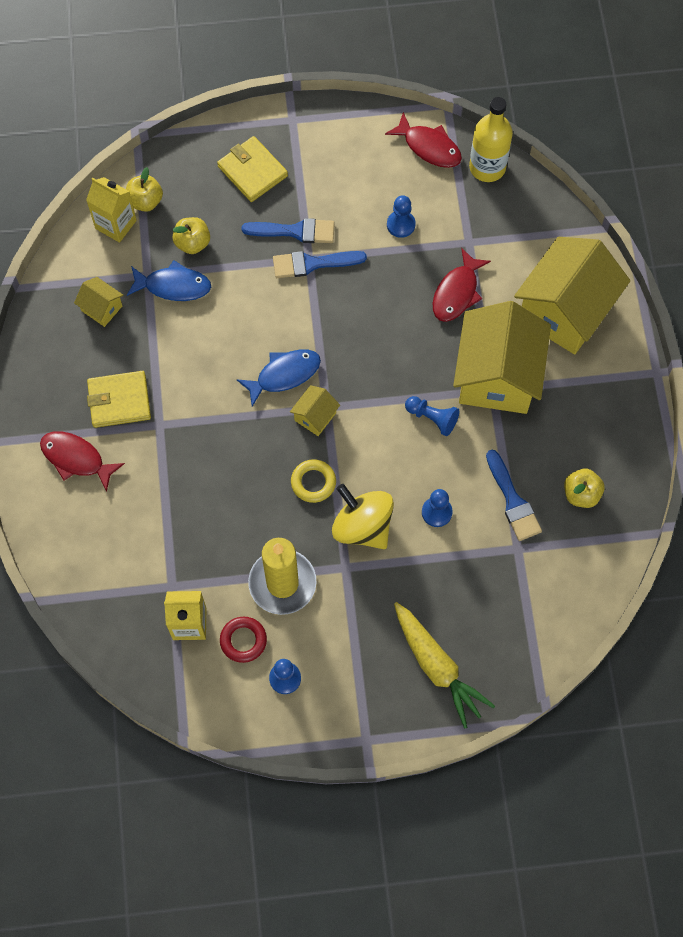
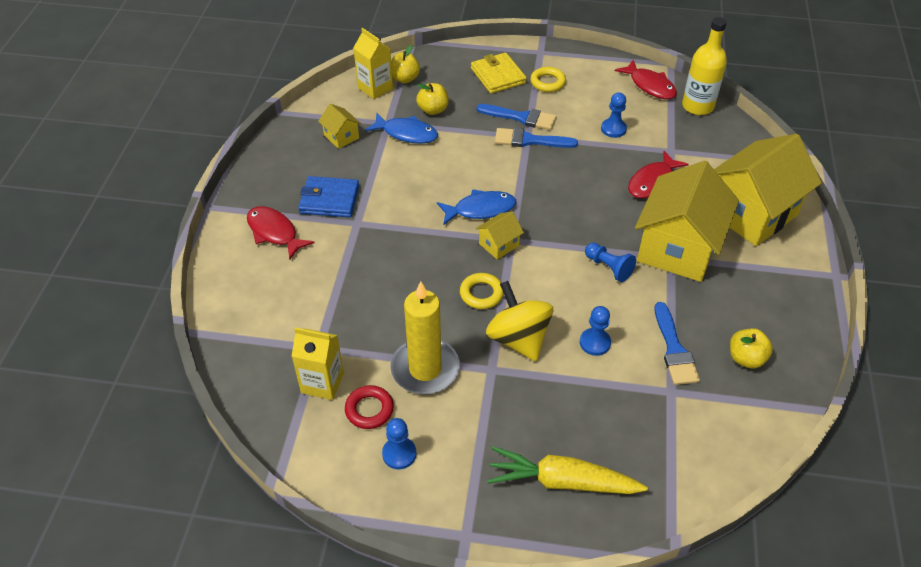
camera: 15 degrees right, 20 degrees down
yellow wallet [87,371,151,428] -> blue wallet [298,176,359,217]
yellow carrot [394,602,495,729] -> yellow carrot turned 120 degrees clockwise [487,446,648,494]
none -> yellow ring [530,67,566,92]

